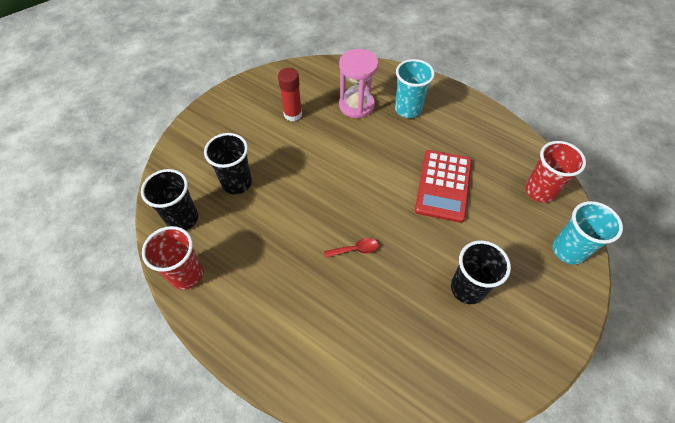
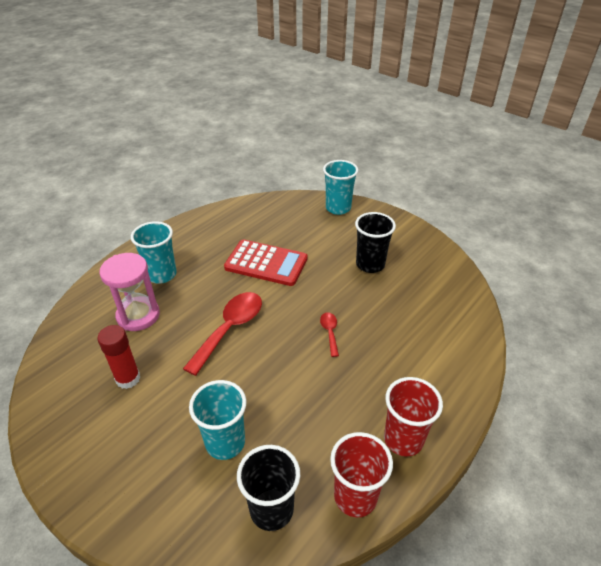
camera: 85 degrees left, 15 degrees down
black cup [204,133,252,195] -> turquoise cup [189,380,247,460]
red cup [525,141,586,203] -> red cup moved to [384,377,443,457]
none -> red spoon [183,292,262,376]

